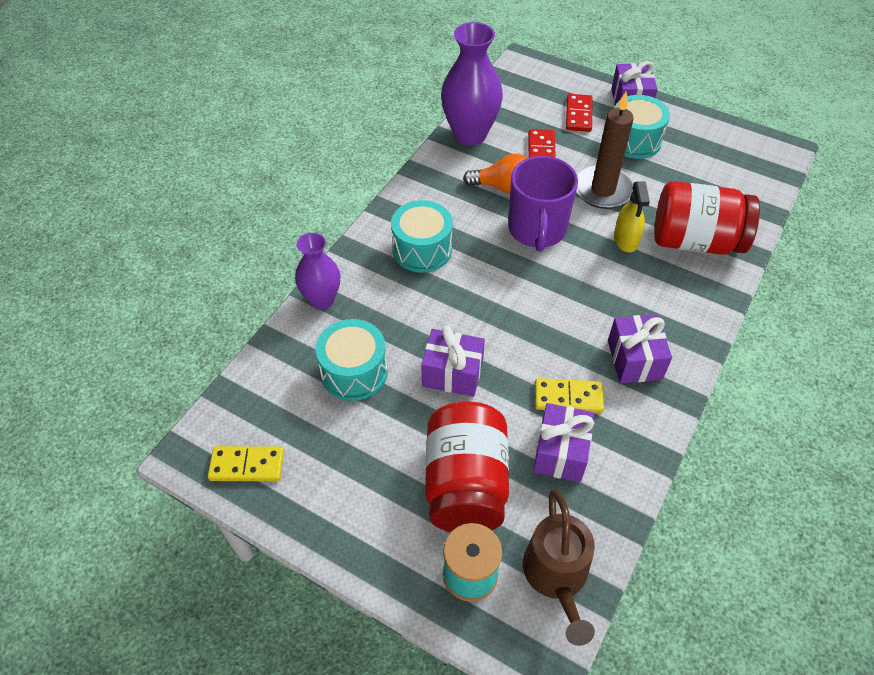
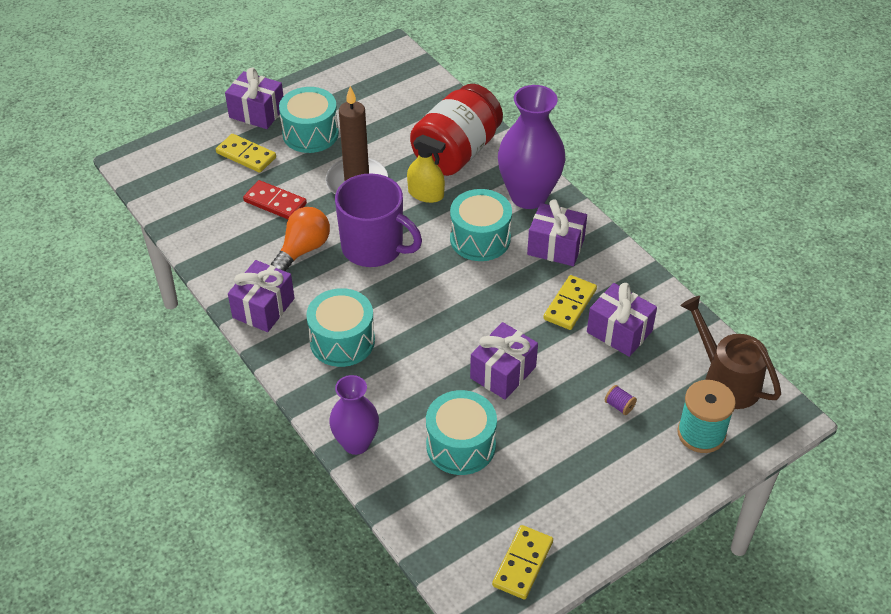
camera: 65 degrees left, 5 degrees down
red jar [425,401,509,532] -> purple spool [605,385,637,415]
purple vase [441,22,503,146] -> purple vase moved to [498,85,565,209]
brown watering can [523,489,595,646] -> brown watering can turned 150 degrees counterclockwise [680,296,781,409]
red domino [566,94,592,132] -> yellow domino [216,134,276,173]
none -> purple gift [228,260,294,332]
none -> turquoise drum [450,189,512,261]

